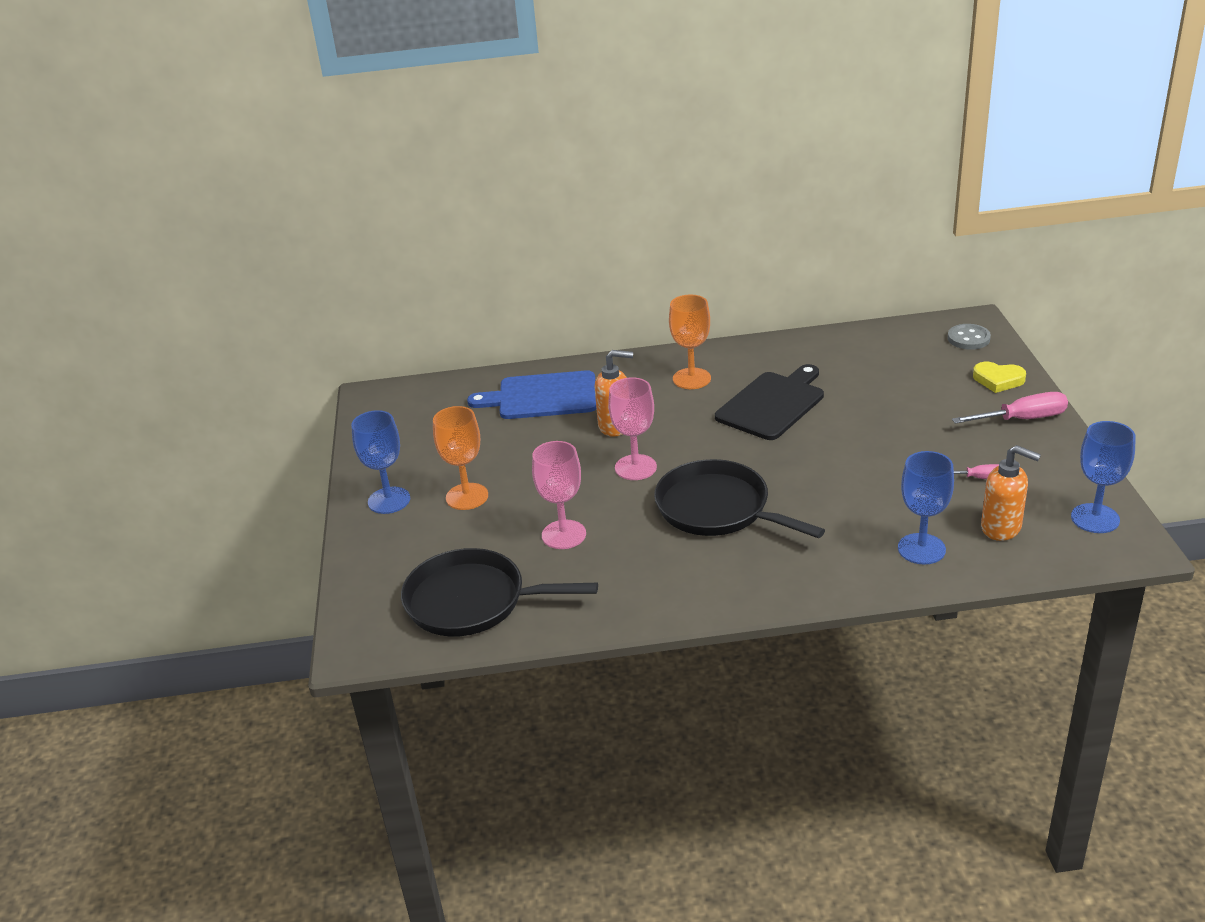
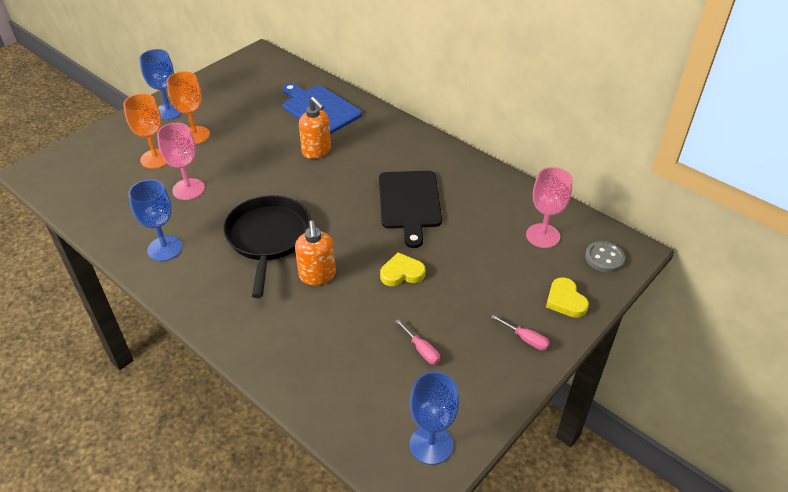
camera: 45 degrees right, 10 degrees up
black pan [401,548,598,637] -> none
pink goblet [608,378,657,480] -> pink goblet moved to [526,167,573,248]
orange goblet [669,295,711,389] -> orange goblet moved to [123,94,167,169]
black cutting board [715,364,824,440] -> black cutting board turned 90 degrees clockwise [379,171,442,248]
blue goblet [898,451,954,565] -> blue goblet moved to [128,179,183,261]
pink screwdriver [952,392,1068,424] -> pink screwdriver [491,315,550,350], size x0.59
orange soap dispenser [981,445,1041,541] -> orange soap dispenser moved to [295,220,336,285]
none -> yellow heart [380,253,425,286]

